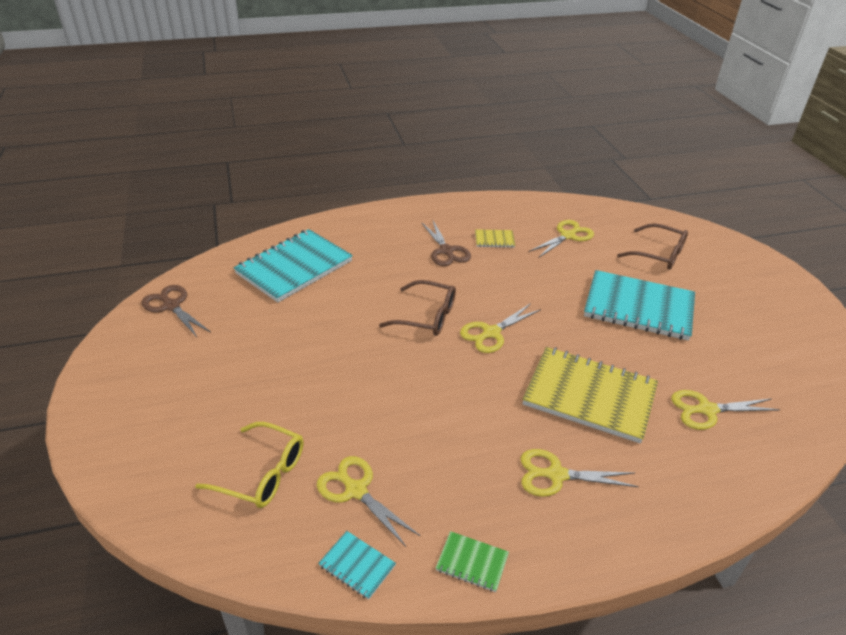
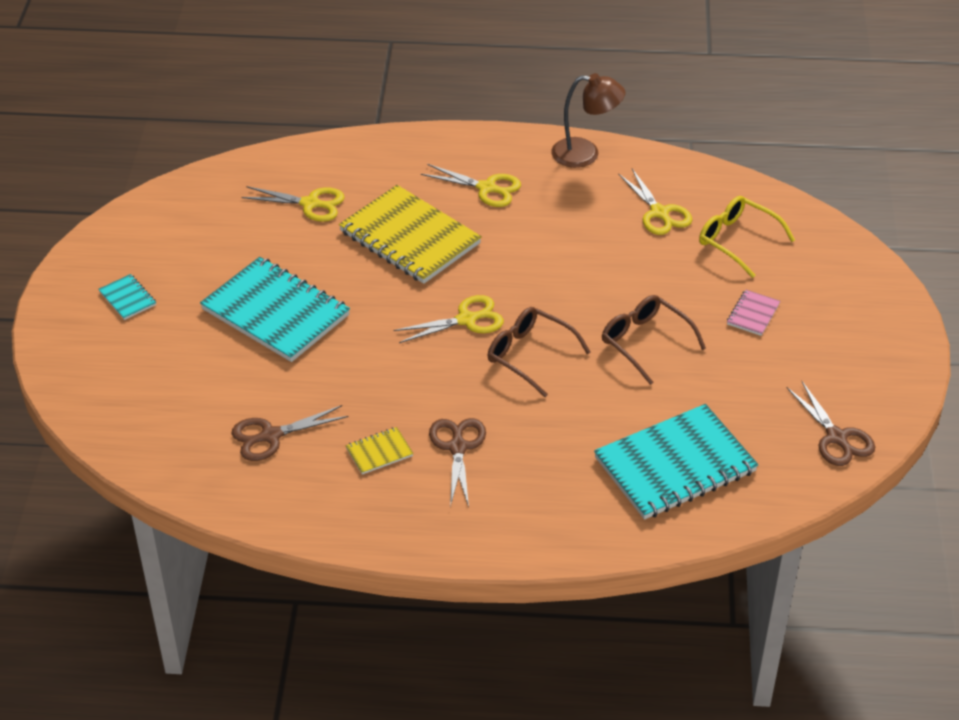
camera: 160 degrees left, 5 degrees up
turquoise notebook [318,531,396,600] -> turquoise notebook moved to [98,274,156,320]
green notebook [436,531,509,592] -> brown lamp [551,73,625,168]
yellow notebook [475,229,515,248] -> yellow notebook turned 45 degrees counterclockwise [346,427,413,474]
yellow scissors [529,220,594,258] -> brown scissors [232,405,348,461]
brown glasses [617,223,688,270] -> brown glasses moved to [602,295,706,385]
none -> pink notebook [727,290,780,336]

